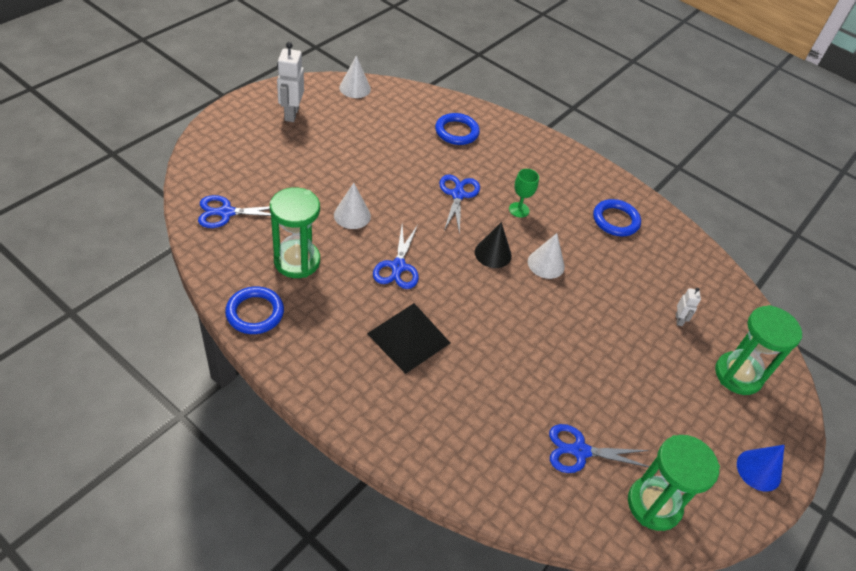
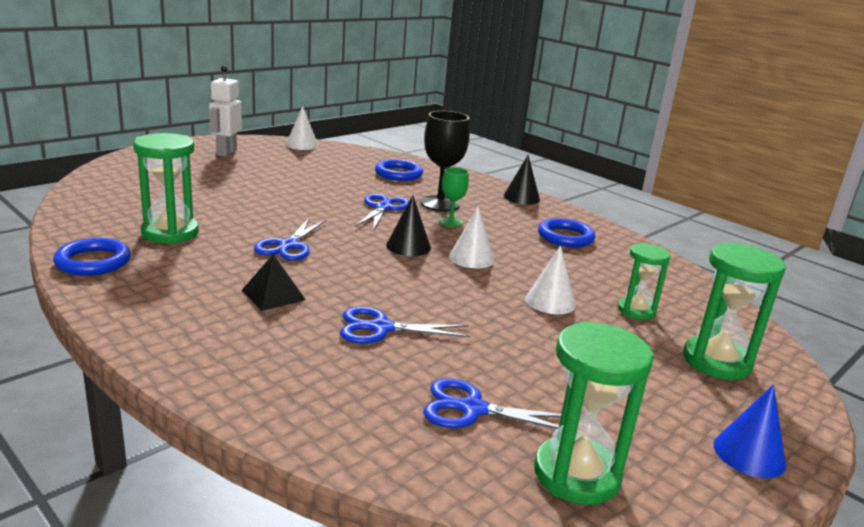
camera: 10 degrees right, 25 degrees down
blue scissors [198,195,271,228] -> blue scissors moved to [340,307,470,344]
white cone [334,183,371,229] -> white cone moved to [525,246,576,314]
black pyramid [367,303,450,374] -> black pyramid [242,254,306,311], size x0.62
white robot [676,288,701,326] -> green hourglass [618,243,671,320]
none -> black goblet [420,111,470,211]
none -> black cone [503,155,540,204]

